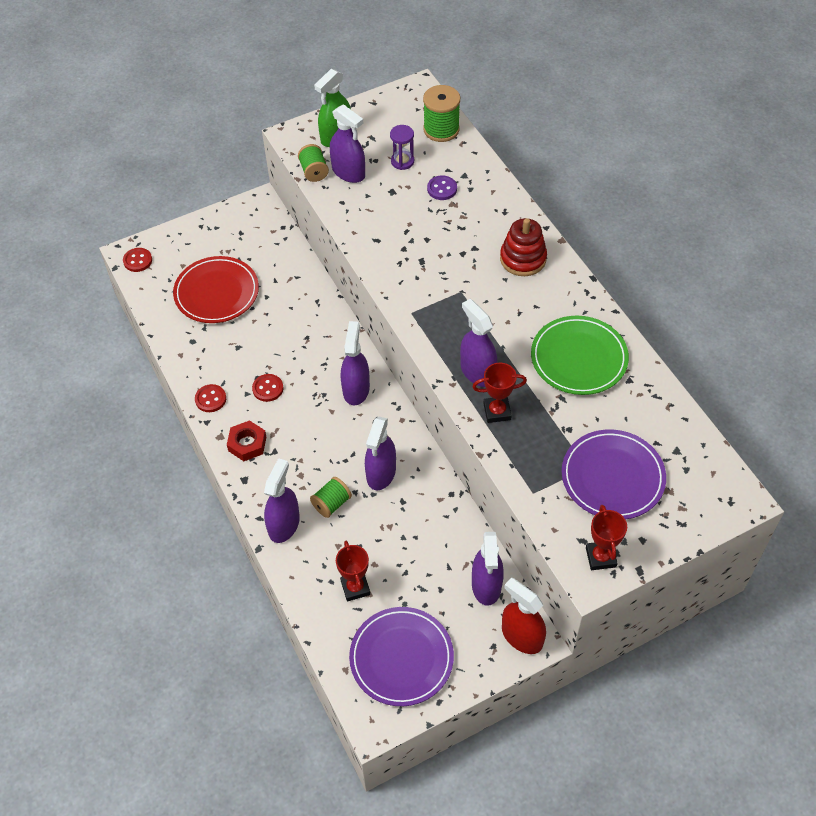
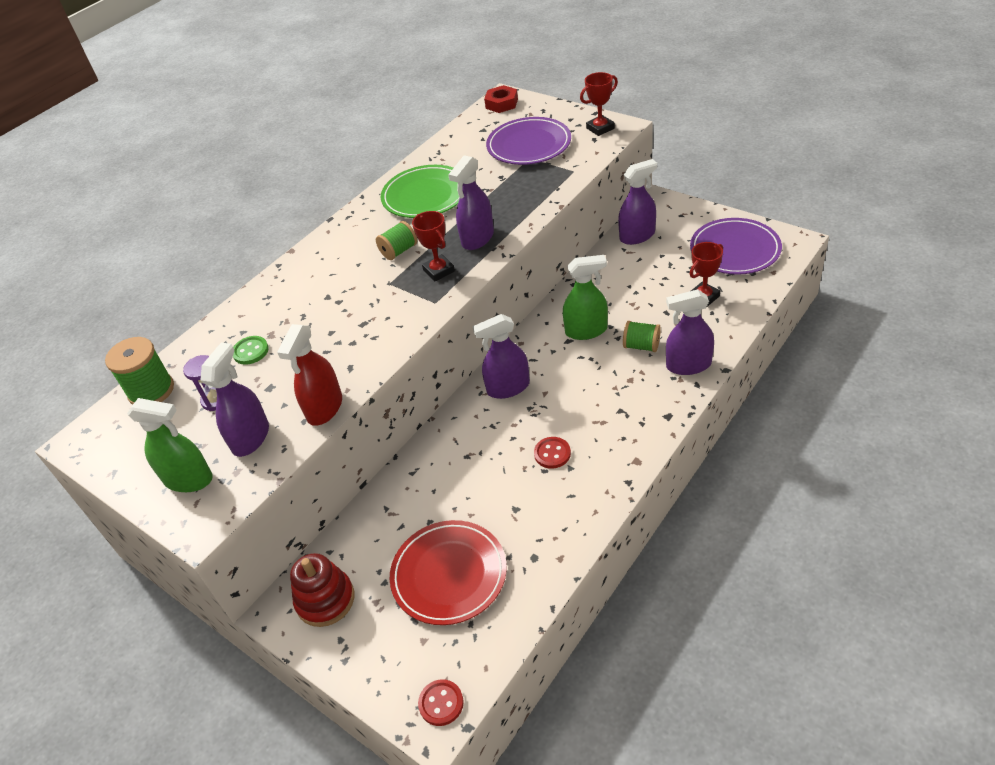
camera: 110 degrees left, 10 degrees down
red button [195,384,226,412] -> none
red nut [227,420,266,461] -> red nut moved to [484,85,518,113]
green spool [298,144,329,182] -> green spool moved to [376,221,417,260]
purple spray bottle [365,417,396,490] -> green spray bottle [563,255,608,340]
purple button [427,176,457,200] -> green button [233,336,269,365]
red trophy [472,363,527,423] -> red trophy moved to [412,211,455,282]
red stacking toy [500,218,547,276] -> red stacking toy moved to [290,553,355,627]
red spray bottle [502,578,546,654] -> red spray bottle moved to [277,324,342,426]

